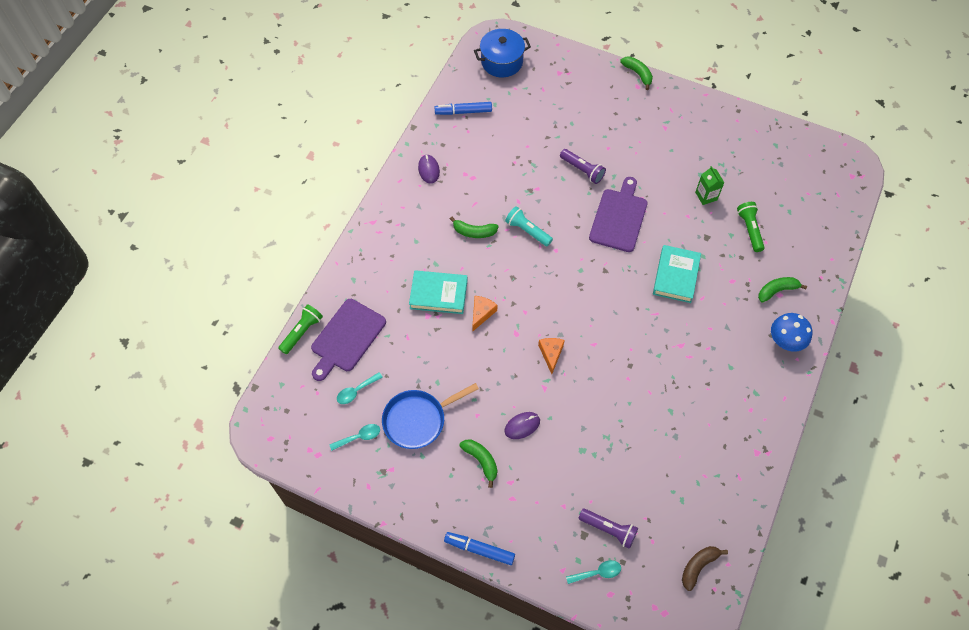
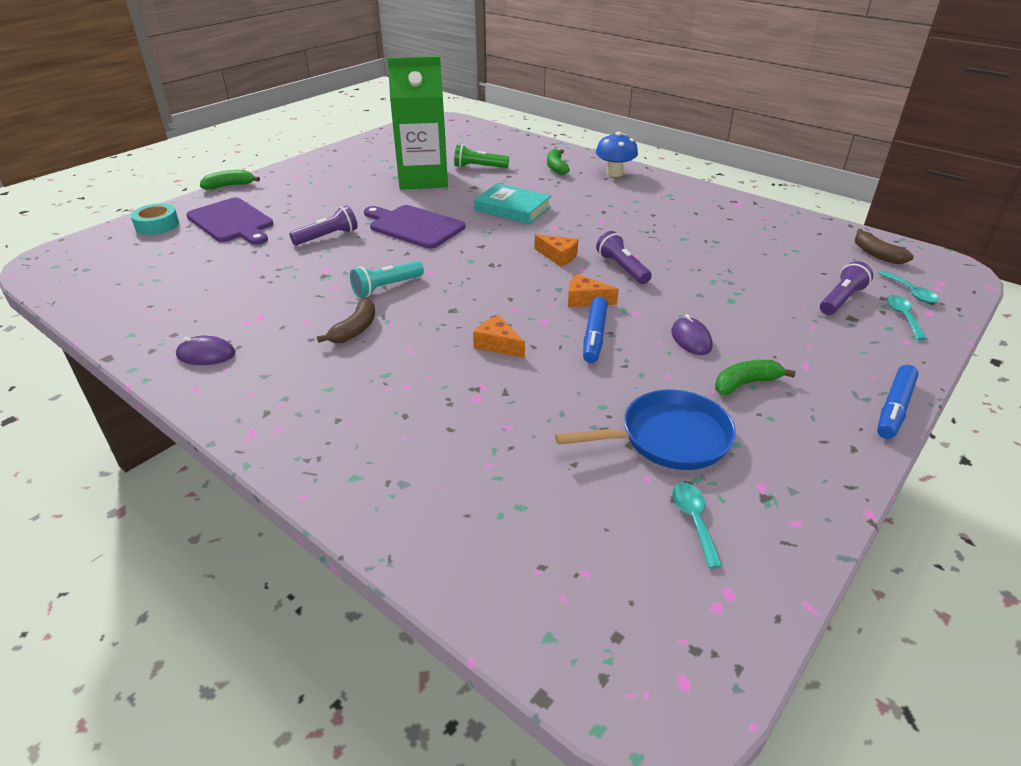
camera: 75 degrees left, 25 degrees down
green flashlight [278,304,323,354] -> none
purple cutting board [311,299,386,381] -> purple cutting board moved to [186,197,273,245]
turquoise spoon [337,372,383,404] -> turquoise spoon moved to [878,270,939,303]
blue pan [382,383,479,449] -> blue pan turned 90 degrees counterclockwise [555,390,736,470]
turquoise book [409,270,468,314] -> none
blue marker [435,102,492,115] -> blue marker moved to [583,297,608,363]
green banana [450,217,499,238] -> brown banana [317,299,375,343]
blue pot [474,29,531,77] -> none
green carton [695,166,724,205] -> green carton [387,56,448,190], size x2.47
none -> turquoise tape [131,203,179,235]
none -> orange cheese [534,234,578,267]
none -> purple flashlight [596,231,652,284]

